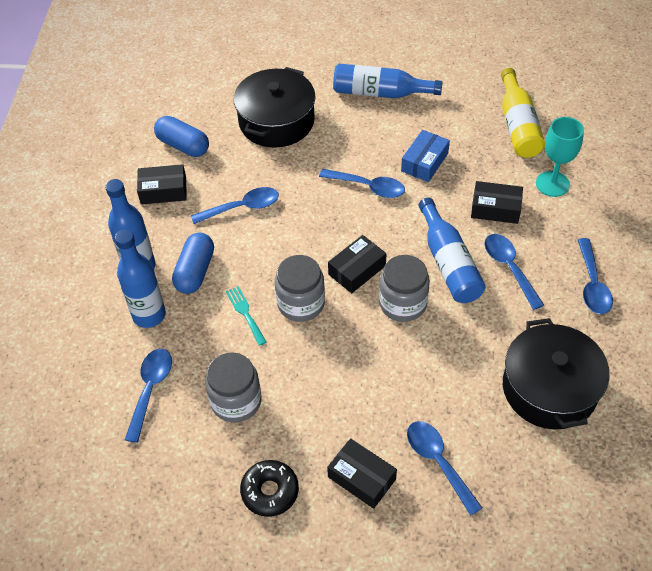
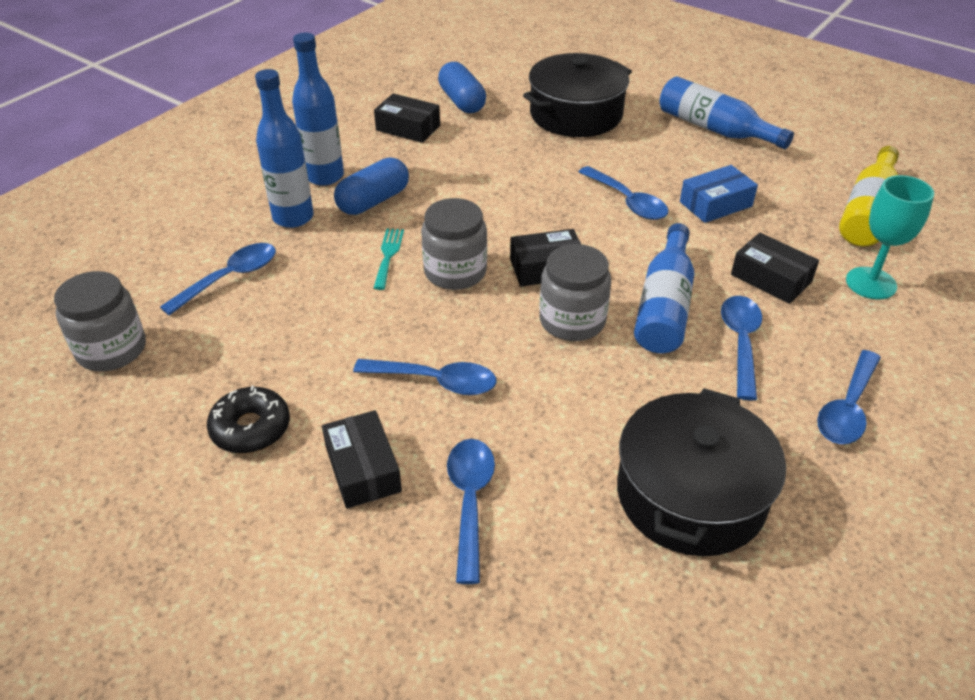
camera: 30 degrees right, 10 degrees down
blue spoon [191,187,279,224] -> blue spoon moved to [353,359,496,395]
grey jar [205,352,262,423] -> grey jar moved to [54,271,146,371]

